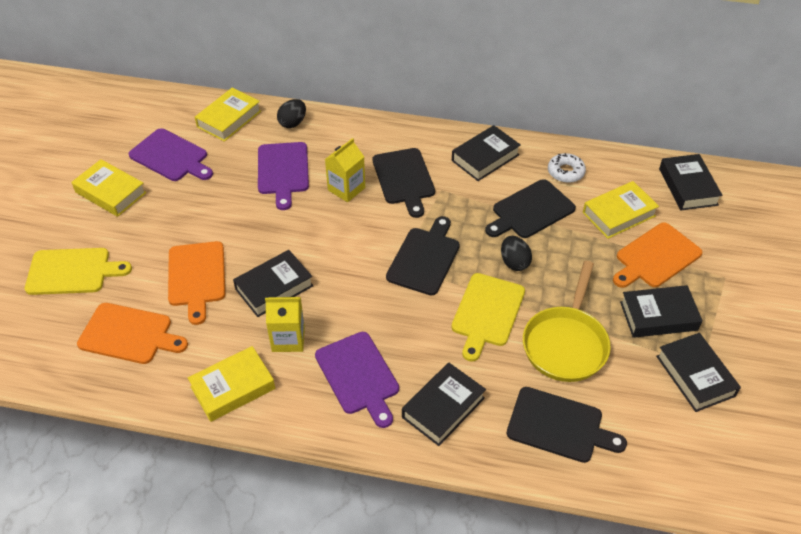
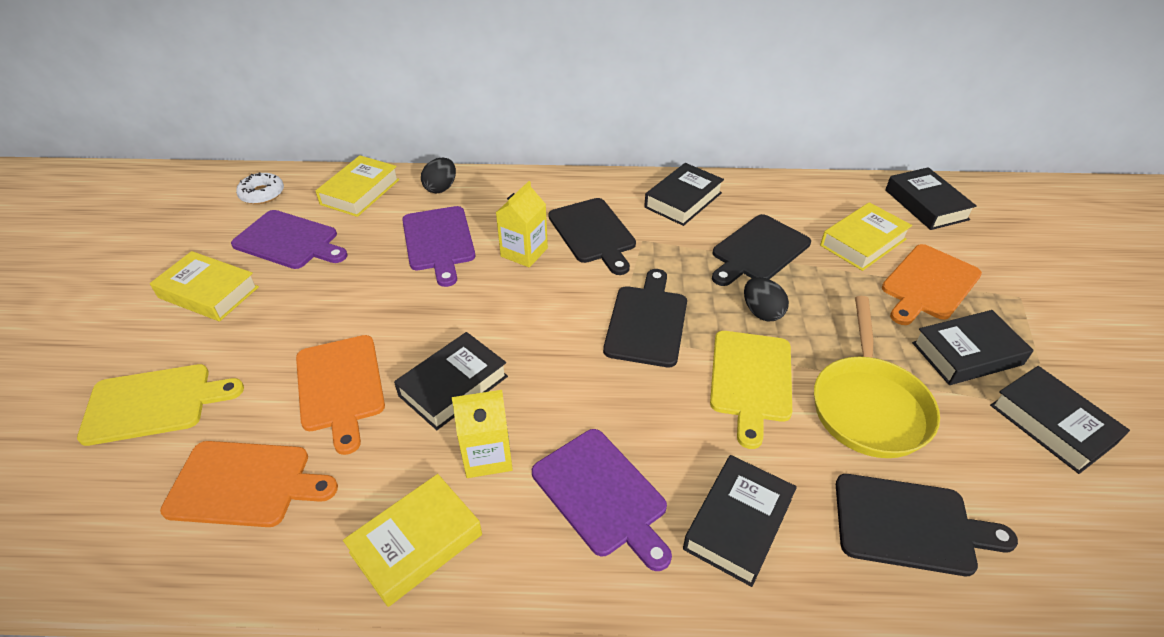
camera: 10 degrees left, 5 degrees down
white donut [548,153,586,183] -> white donut moved to [236,172,284,204]

